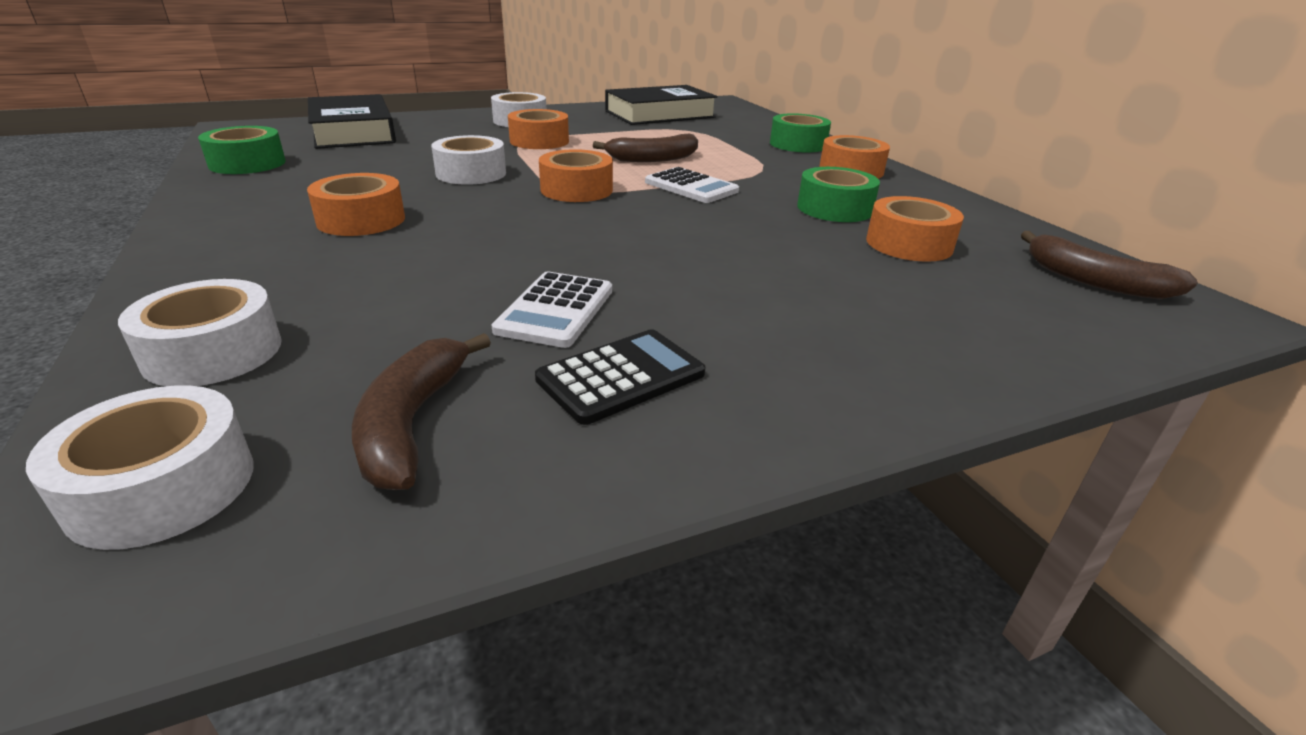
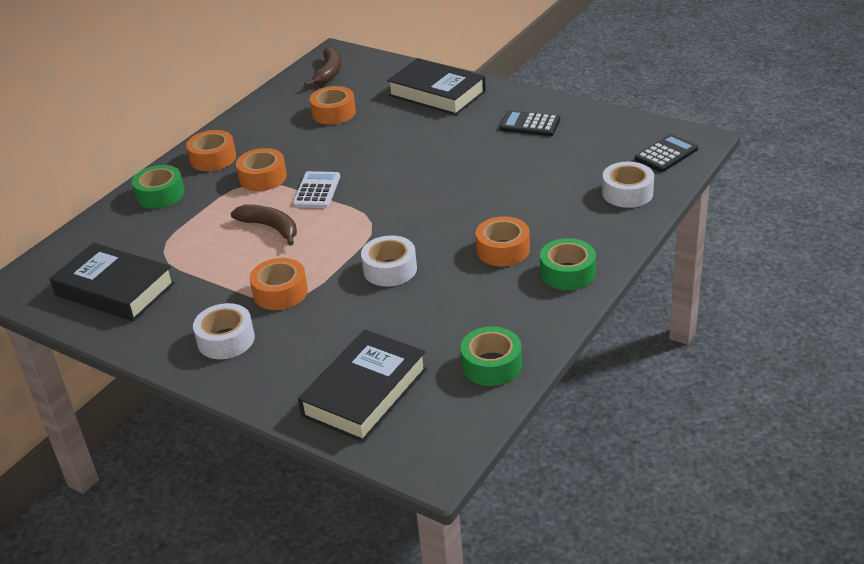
camera: 120 degrees left, 5 degrees up
white tape [26,385,254,550] -> black calculator [635,134,698,172]
brown banana [352,333,491,490] -> none
white calculator [492,272,612,348] -> none
orange tape [539,149,613,202] -> orange tape moved to [236,148,287,191]
green tape [797,167,880,222] -> green tape moved to [540,238,596,291]
none -> black book [387,58,486,115]

